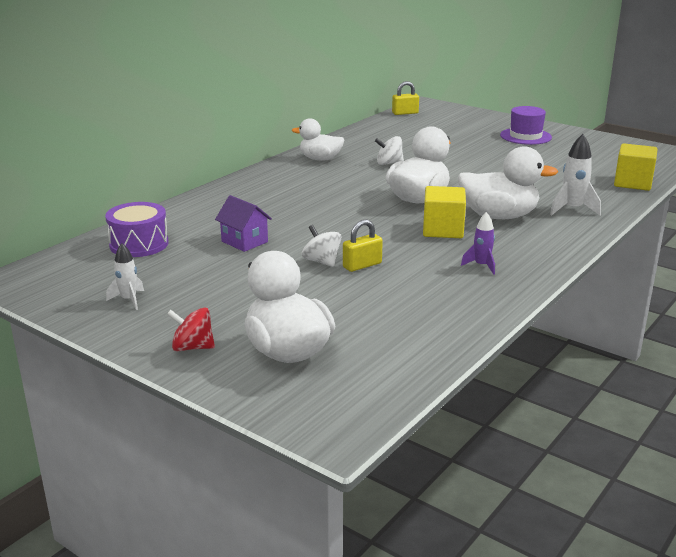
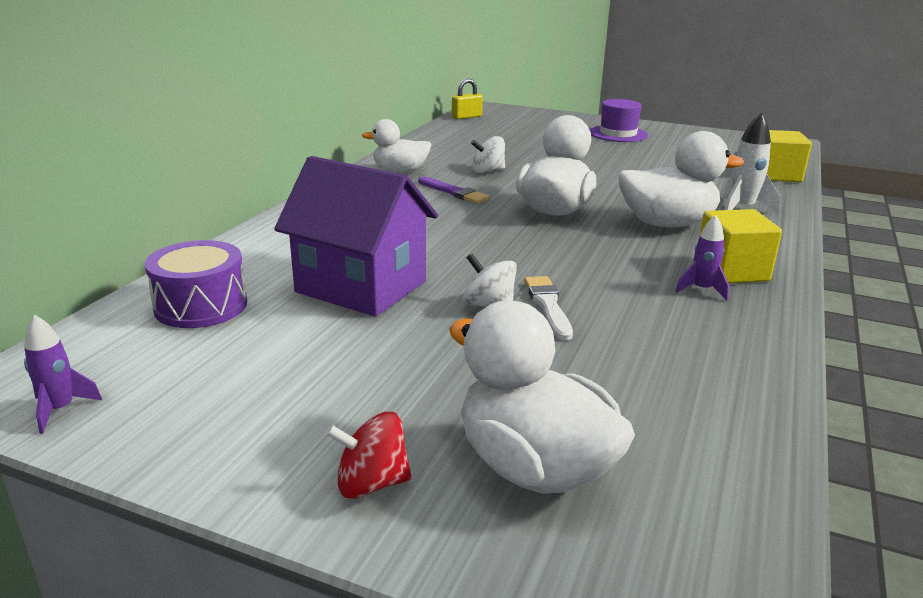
camera: 15 degrees left, 0 degrees up
white rocket [106,243,144,310] -> none
purple house [215,195,272,252] -> purple house [274,156,438,317], size x1.92
yellow padlock [343,219,383,272] -> white brush [524,276,573,340]
yellow cube [423,186,466,238] -> yellow cube moved to [699,209,782,283]
none -> purple rocket [24,315,102,434]
none -> purple brush [418,176,490,204]

